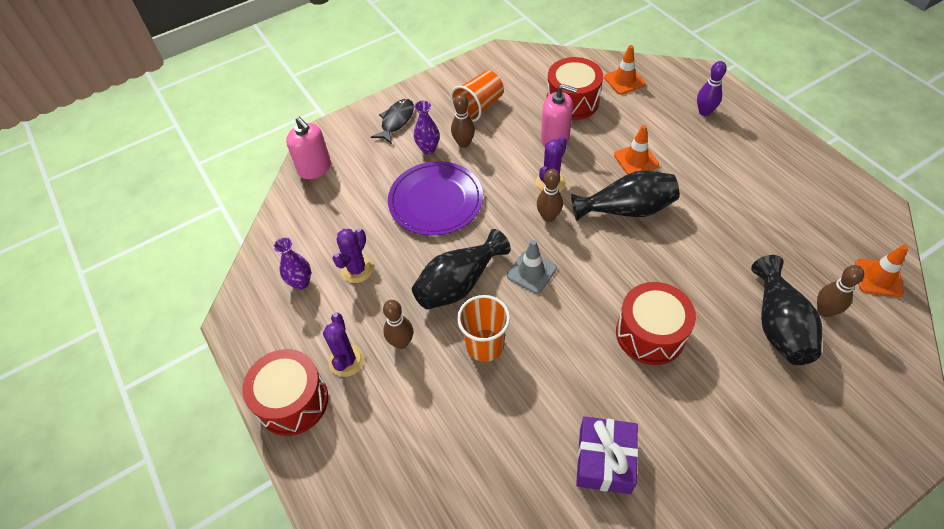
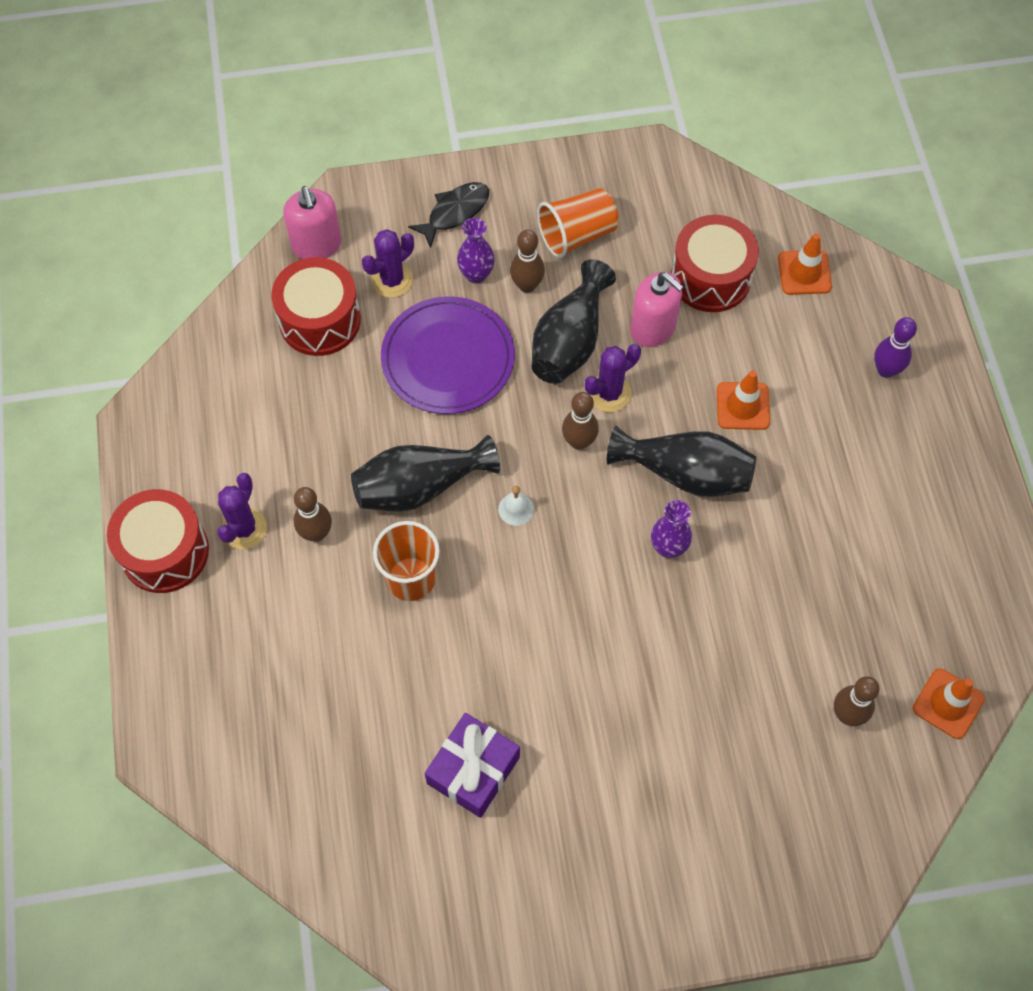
camera: 20 degrees right, 10 degrees up
purple vase [273,237,311,290] -> purple vase moved to [651,500,692,558]
purple cactus [332,228,373,283] -> purple cactus moved to [362,229,414,298]
grey traffic cone [507,240,557,294] -> white bell [498,486,534,526]
red drum [616,282,696,365] -> red drum moved to [271,257,361,356]
black vase [751,255,822,365] -> black vase moved to [532,259,616,384]

